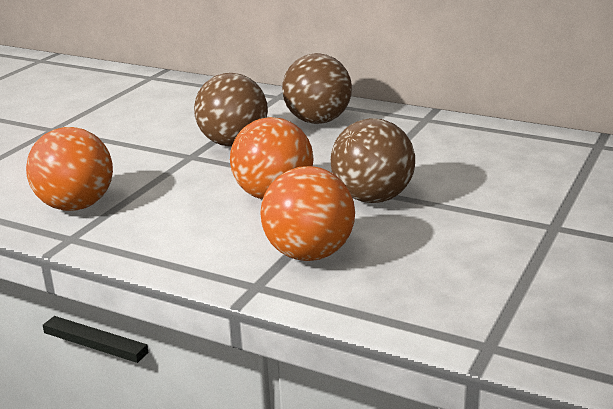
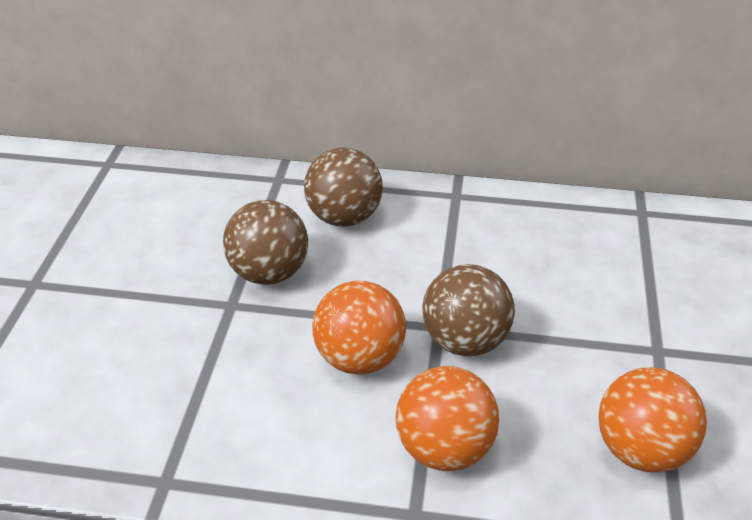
camera: 20 degrees left, 15 degrees up
orange ball [26,127,113,211] -> orange ball moved to [598,367,707,473]

